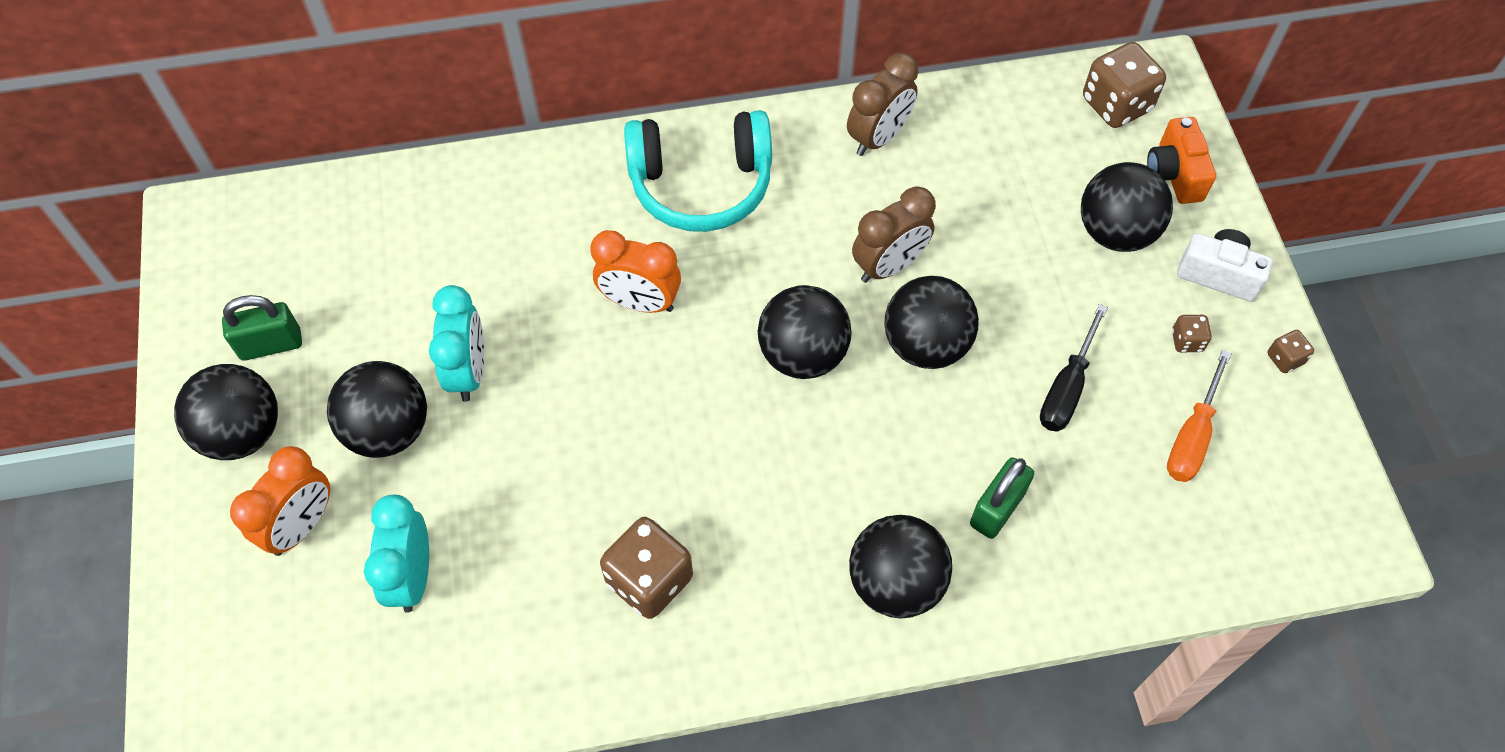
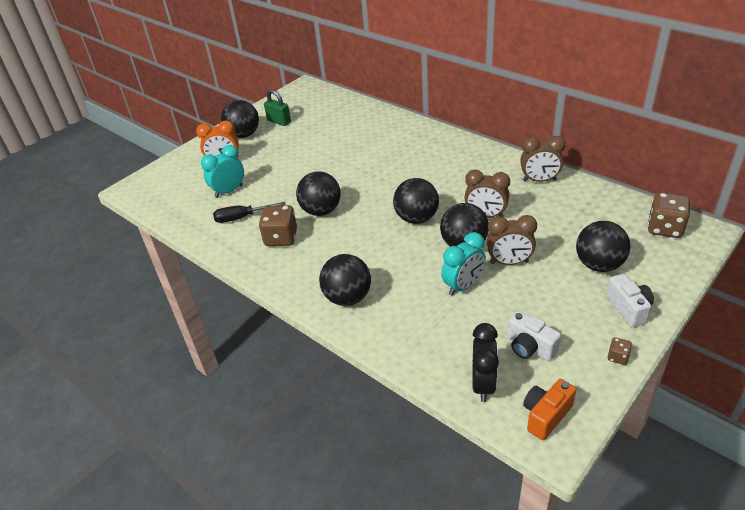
camera: 55 degrees right, 20 degrees down
black ball [327,361,427,458] -> black ball moved to [296,171,341,216]
turquoise clock [429,285,484,402] -> turquoise clock moved to [441,232,486,296]
orange clock [590,230,681,313] -> none
turquoise headphones [624,110,772,232] -> none
green padlock [970,457,1034,539] -> none
black screwdriver [1040,304,1108,432] -> black screwdriver moved to [213,202,286,223]
orange camera [1147,117,1216,204] -> orange camera moved to [523,379,576,440]
orange screwdriver [1167,350,1232,482] -> white camera [507,311,561,361]
brown dice [1172,315,1212,352] -> none
none -> black clock [472,323,499,402]
none -> brown clock [487,215,537,265]

